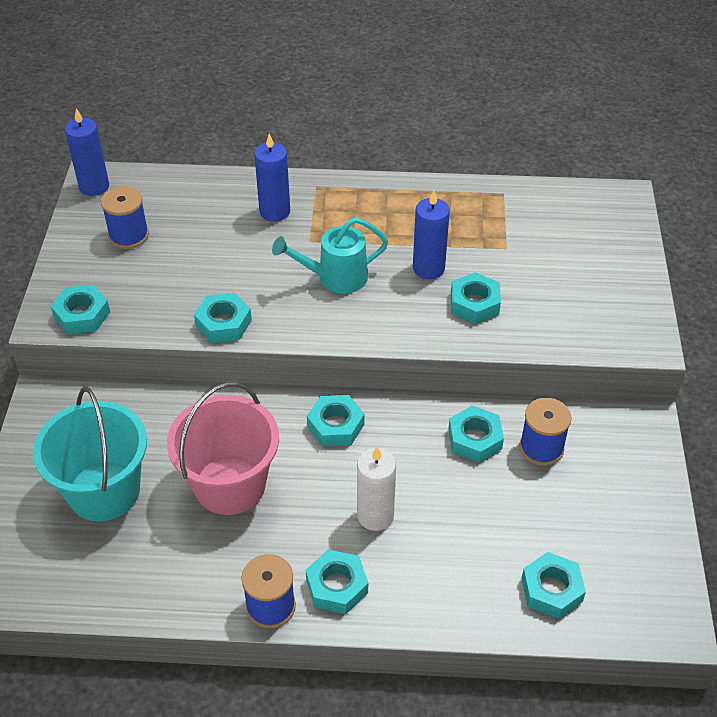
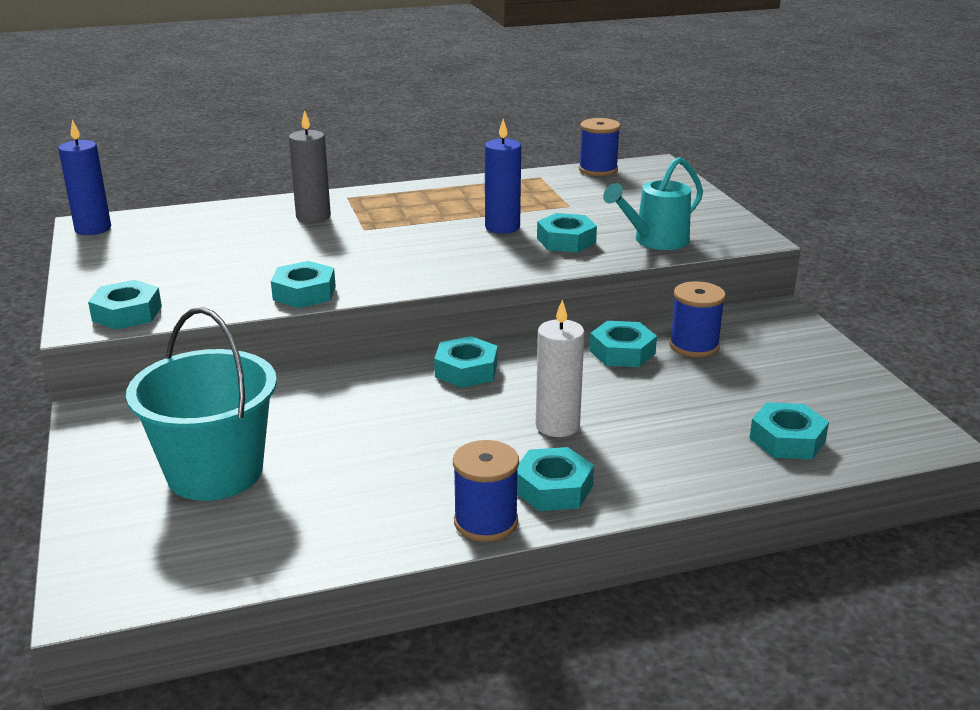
camera: 20 degrees left, 20 degrees down
blue spool [101,186,149,249] -> blue spool moved to [579,118,621,176]
pink bucket [167,382,279,515] -> none
blue candle [254,134,290,221] -> grey candle [289,110,331,223]
turquoise watering can [272,217,388,294] -> turquoise watering can moved to [603,157,703,250]

